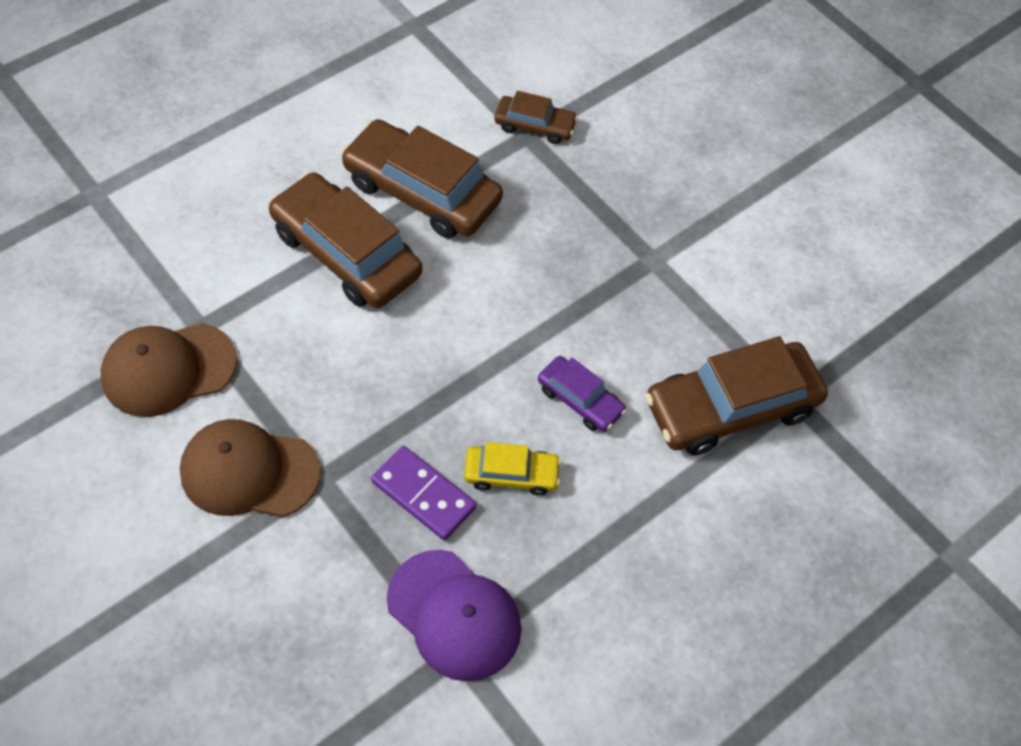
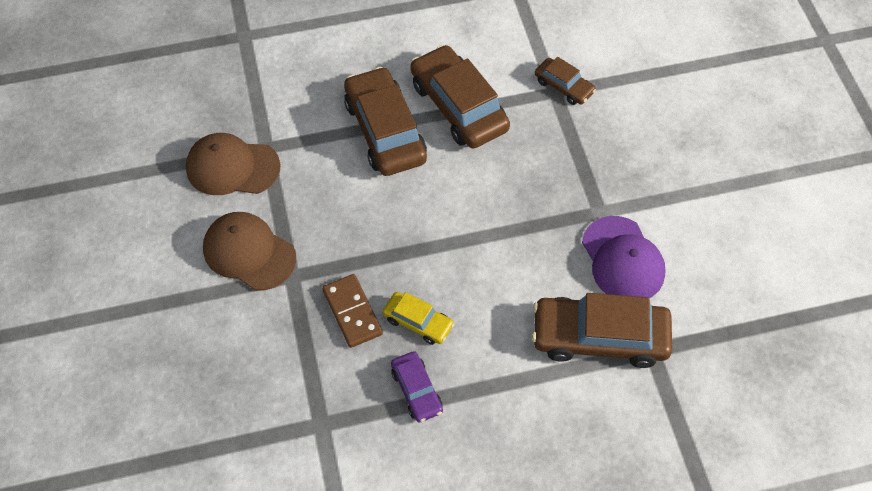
camera: 30 degrees right, 0 degrees up
purple domino [371,446,476,540] -> brown domino [322,274,383,348]
purple cap [387,550,521,681] -> purple cap moved to [582,216,666,298]
purple car [538,356,626,432] -> purple car moved to [391,351,443,422]

